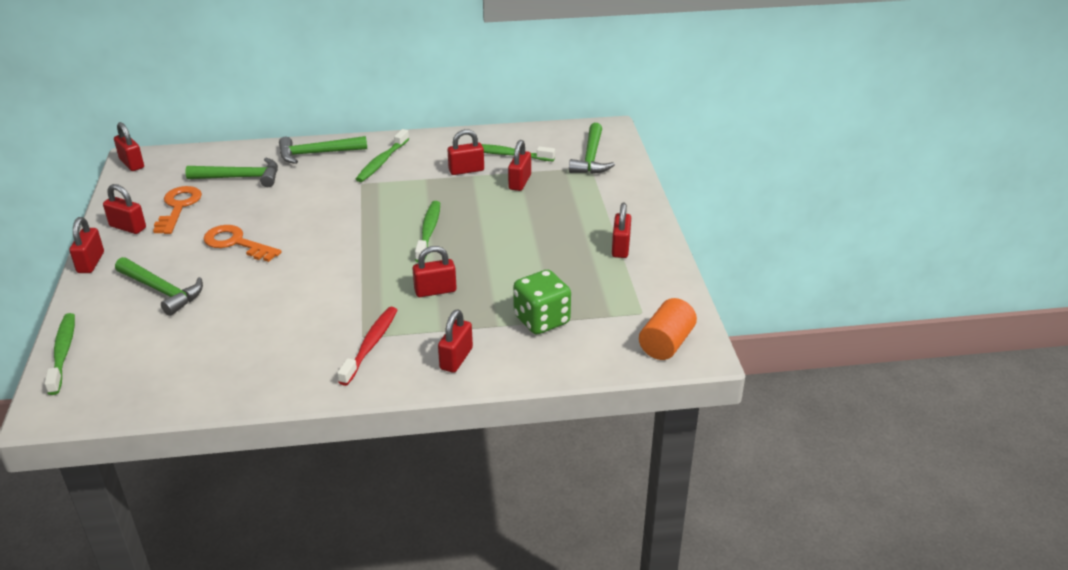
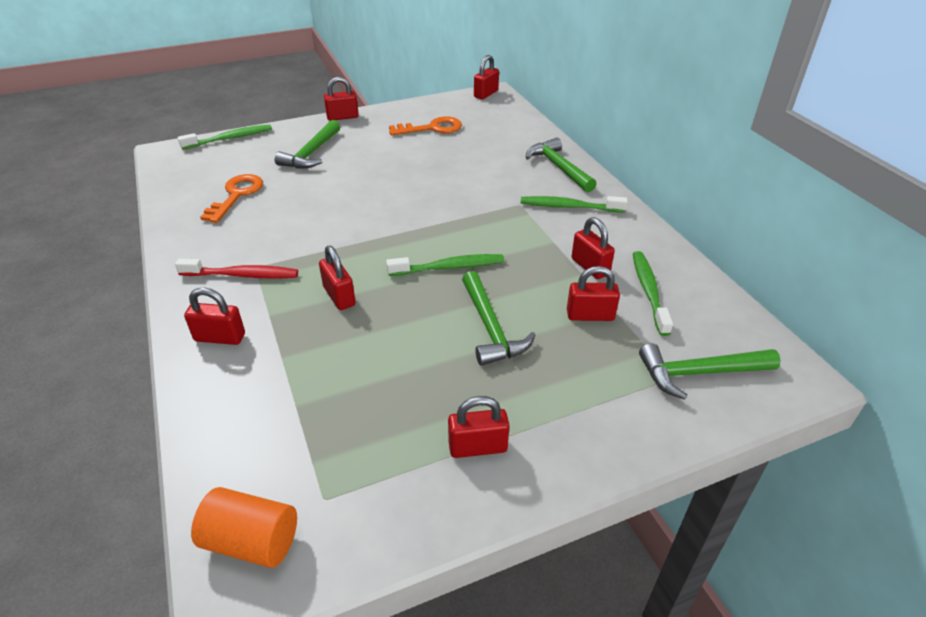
camera: 75 degrees right, 5 degrees up
red padlock [103,184,146,234] -> none
green hammer [185,158,278,187] -> green hammer moved to [462,271,535,366]
orange key [203,225,282,262] -> orange key moved to [200,174,263,223]
green dice [513,270,571,334] -> none

